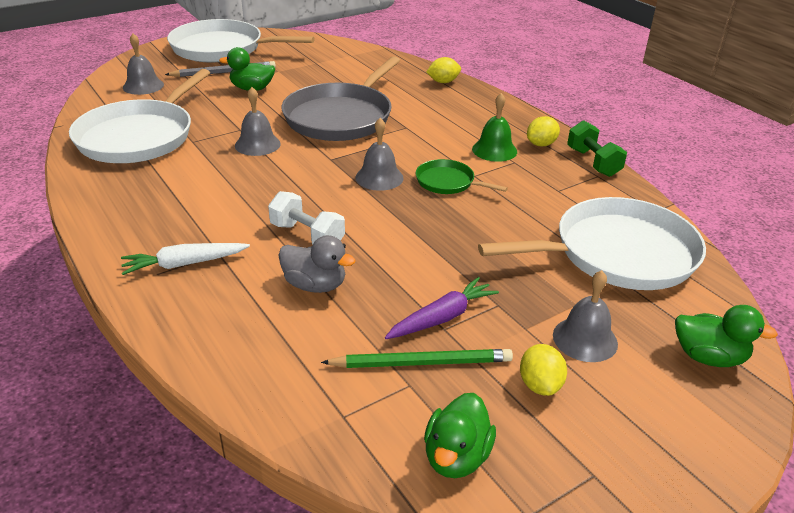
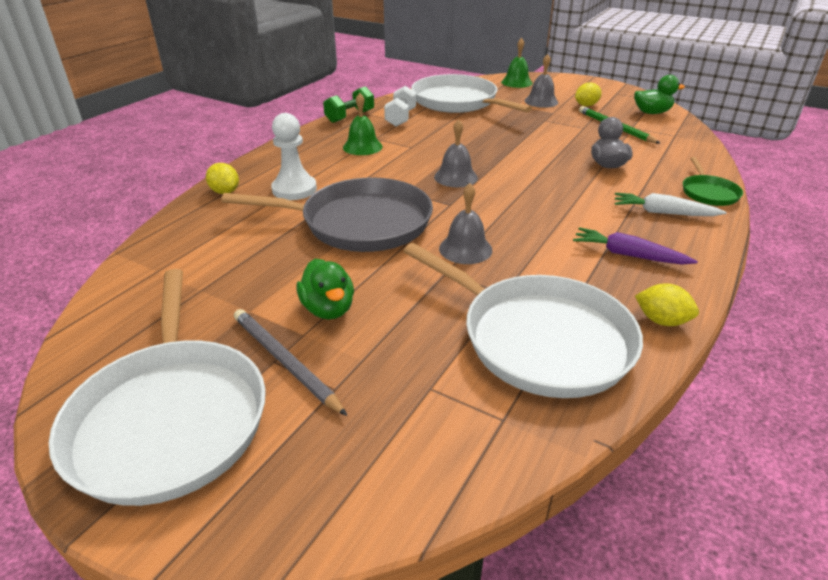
camera: 115 degrees left, 0 degrees up
white pan [69,69,210,163] -> white pan turned 45 degrees clockwise [403,243,643,398]
white carrot [121,243,250,275] -> white carrot turned 150 degrees clockwise [614,193,727,216]
grey bell [123,33,164,95] -> none
white dumbbell [268,191,345,244] -> white dumbbell moved to [384,86,416,126]
purple carrot [385,277,499,339] -> purple carrot moved to [573,227,698,265]
green pan [416,159,508,194] -> green pan moved to [683,157,743,206]
yellow lemon [527,116,560,146] -> yellow lemon moved to [635,283,699,326]
green duck [675,305,778,367] -> green bell [501,38,532,88]
none -> white pawn [271,113,317,200]

